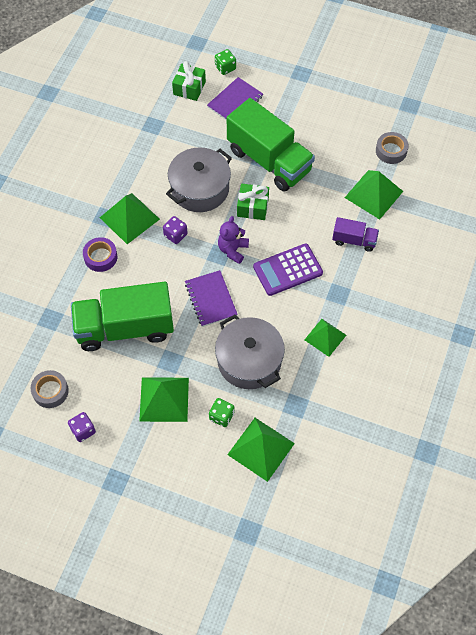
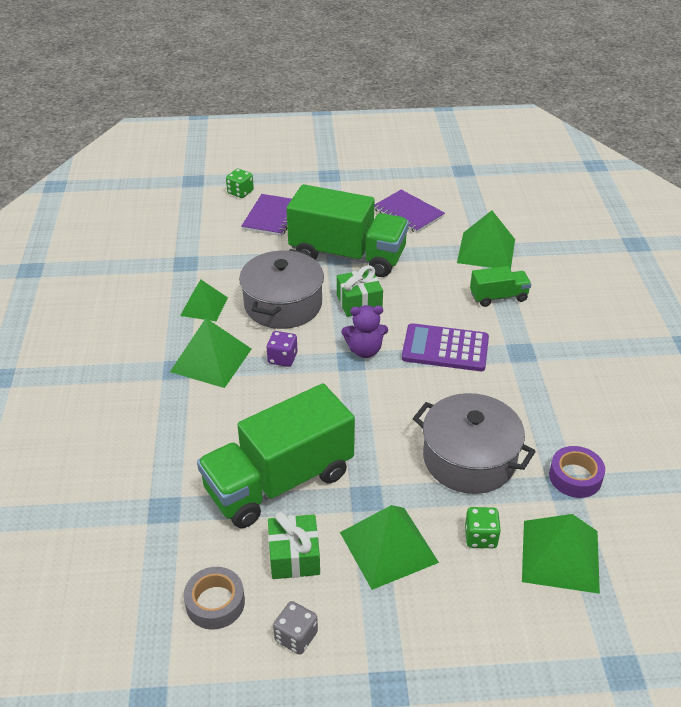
camera: 25 degrees left, 20 degrees down
purple dice [68,412,96,442] -> grey dice [273,601,318,655]
purple tape [83,237,117,272] -> purple tape moved to [549,446,605,498]
green gift [172,61,206,101] -> green gift moved to [268,511,320,579]
purple notebook [185,270,238,327] -> purple notebook moved to [374,190,445,233]
purple teddy bear [218,216,249,264] -> purple teddy bear turned 90 degrees counterclockwise [341,305,388,358]
purple calculator [253,243,323,296] -> purple calculator turned 60 degrees clockwise [402,323,489,371]
green pyramid [305,319,346,357] -> green pyramid moved to [180,280,228,321]
purple truck [332,217,379,252] -> green truck [470,266,531,307]
grey tape [376,132,409,164] -> none

